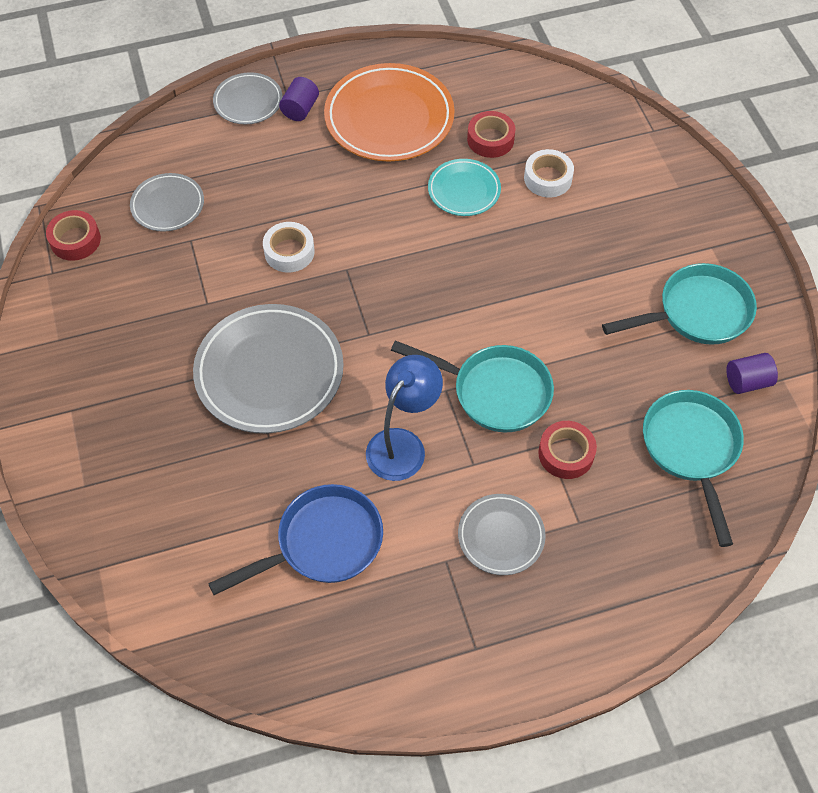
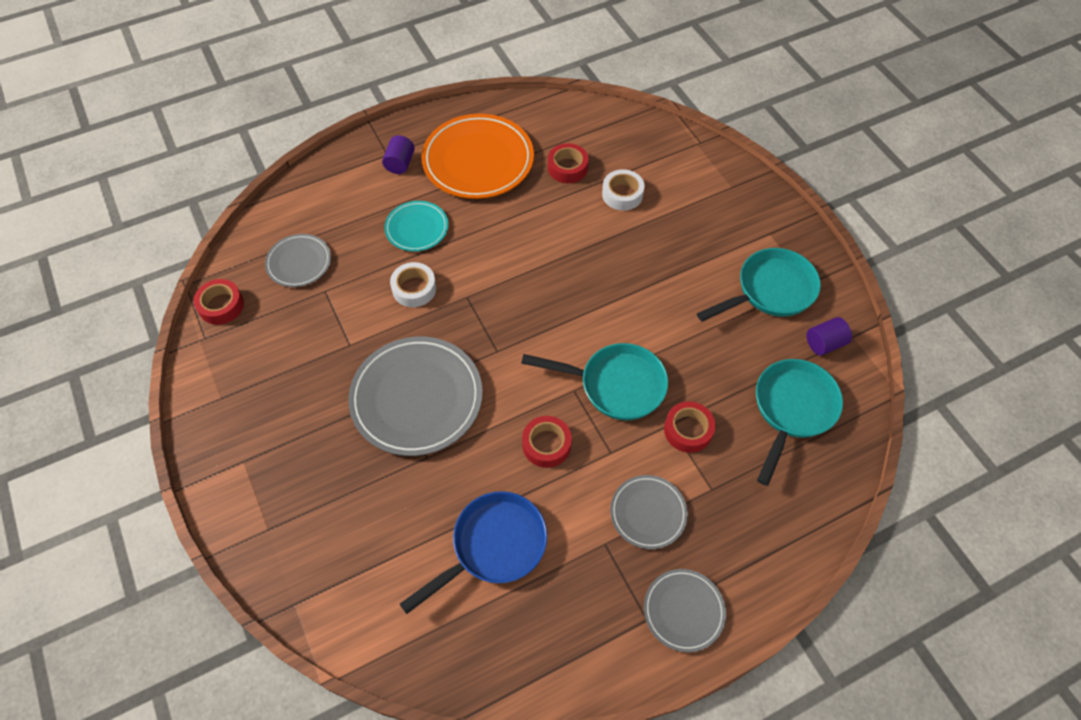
camera: 10 degrees left, 0 degrees up
grey plate [213,72,283,124] -> grey plate moved to [644,569,726,652]
blue lamp [366,355,443,481] -> red tape [522,416,572,468]
turquoise plate [428,159,501,216] -> turquoise plate moved to [384,201,448,252]
turquoise pan [643,390,744,547] -> turquoise pan turned 45 degrees clockwise [756,359,843,486]

